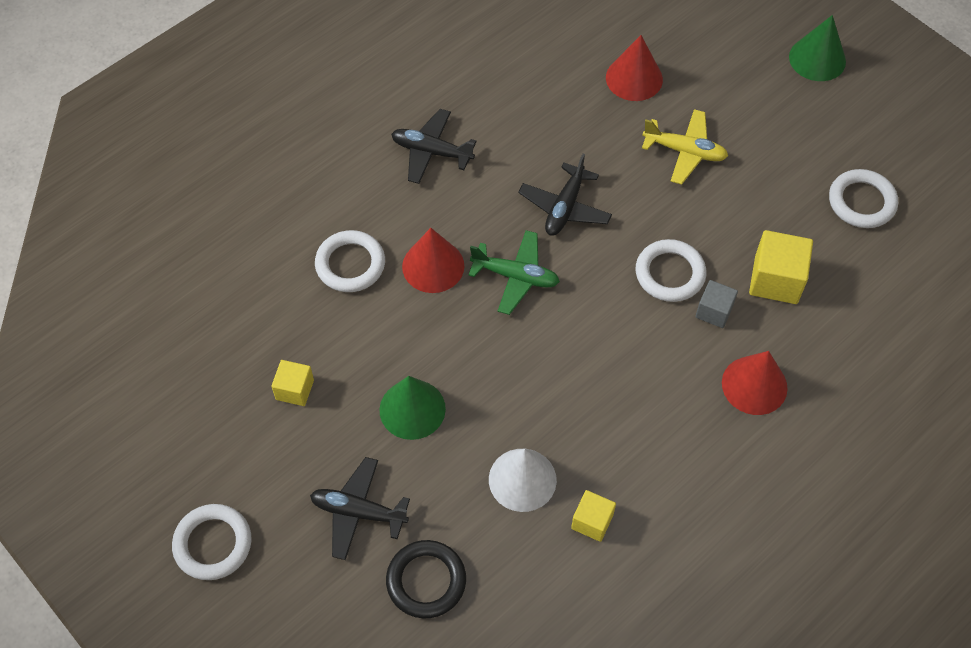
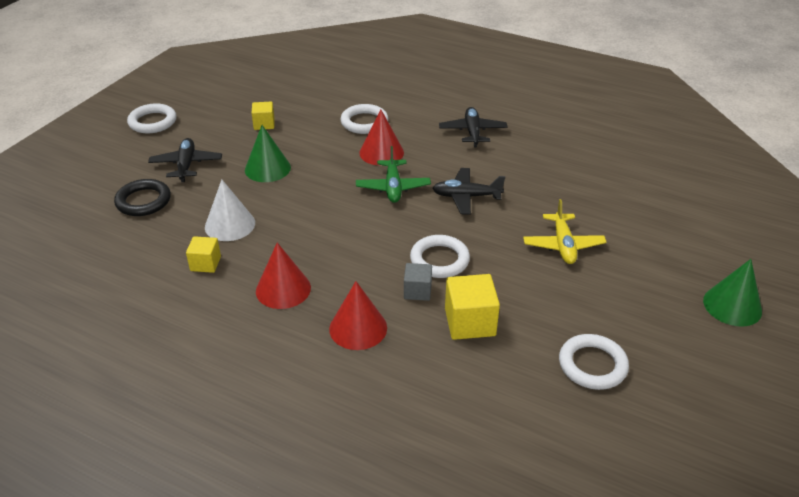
camera: 70 degrees right, 20 degrees down
red cone [606,35,663,101] -> red cone moved to [256,243,311,309]

